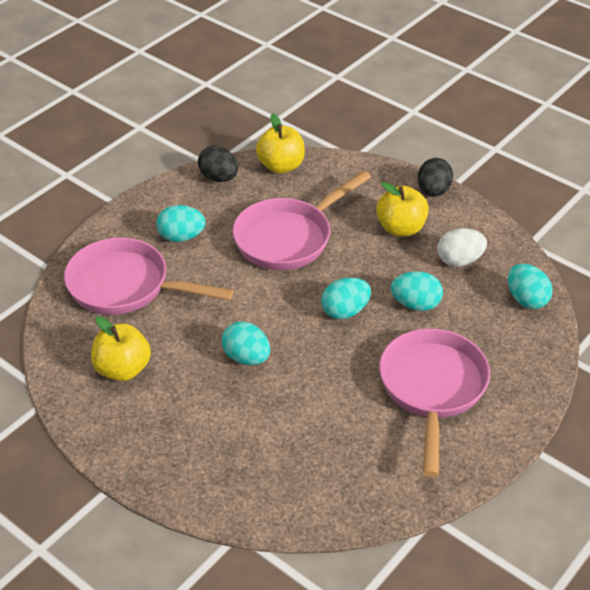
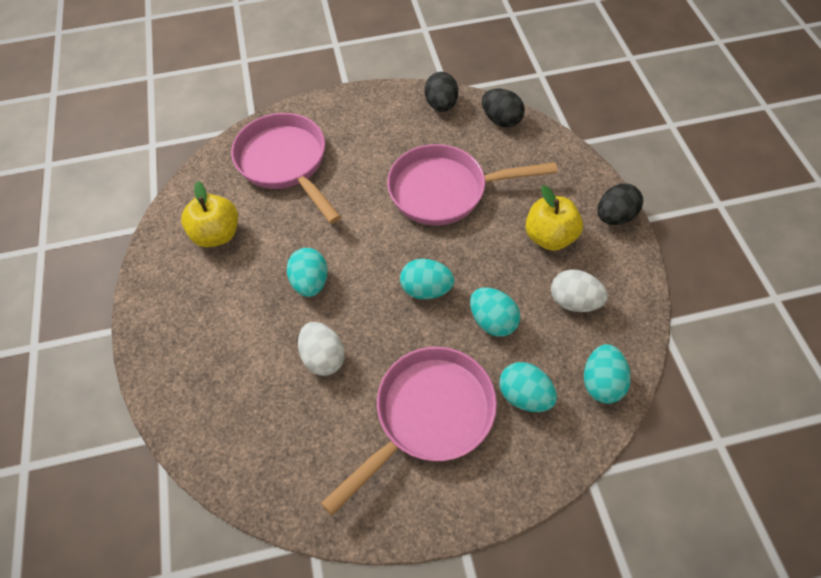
camera: 40 degrees right, 15 degrees up
turquoise egg [156,205,206,242] -> turquoise egg moved to [499,362,557,412]
yellow apple [256,114,305,174] -> black egg [482,88,525,127]
none -> white egg [298,322,345,376]

